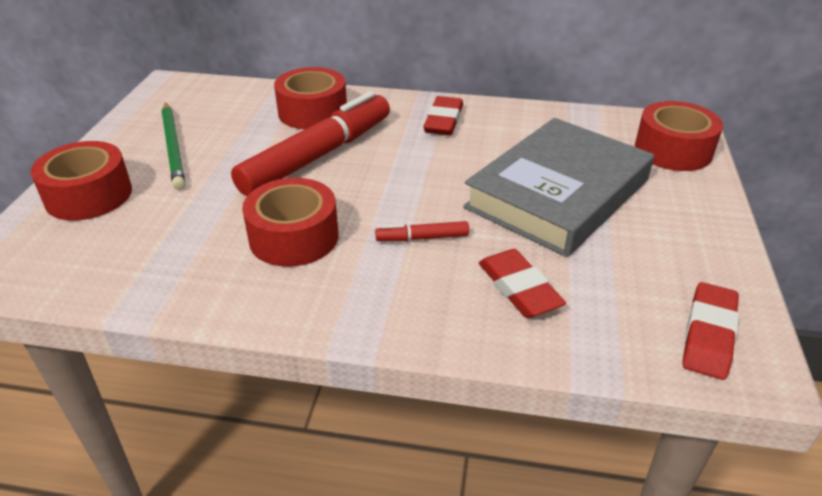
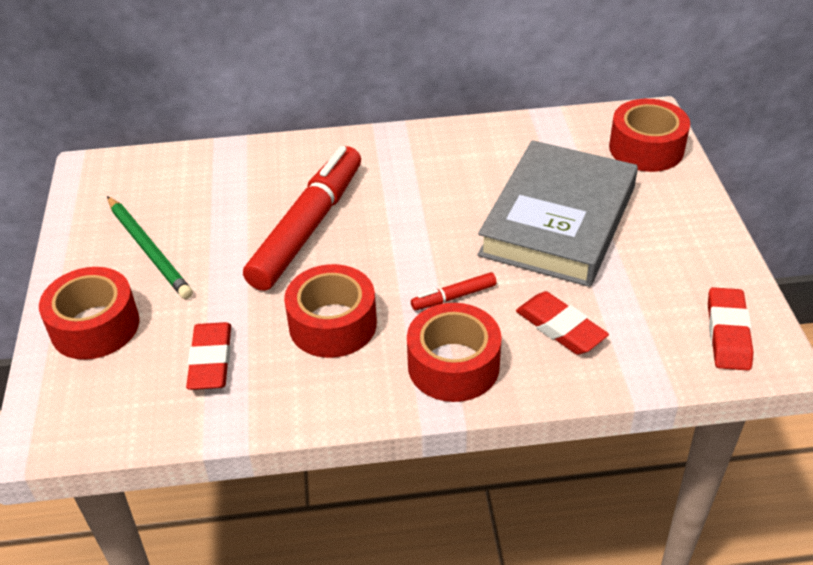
camera: 15 degrees left, 5 degrees up
red tape [274,67,347,129] -> red tape moved to [407,303,502,402]
red eraser [423,96,463,136] -> red eraser moved to [186,322,231,390]

